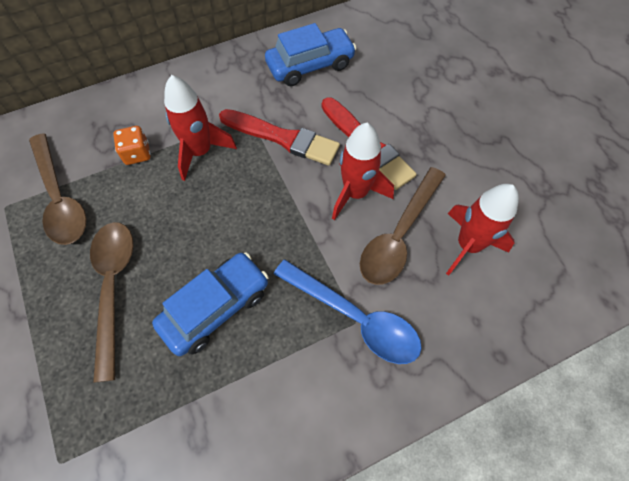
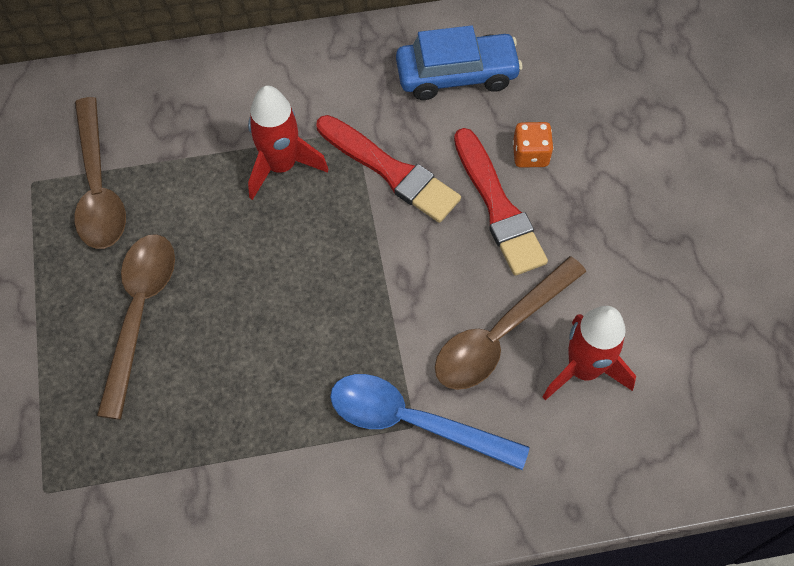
camera: 15 degrees right, 0 degrees up
orange dice [113,126,151,165] -> orange dice moved to [513,122,554,168]
blue car [152,252,269,356] -> none
blue spoon [274,260,422,364] -> blue spoon turned 150 degrees clockwise [330,374,530,470]
red rocket [332,123,394,220] -> none

